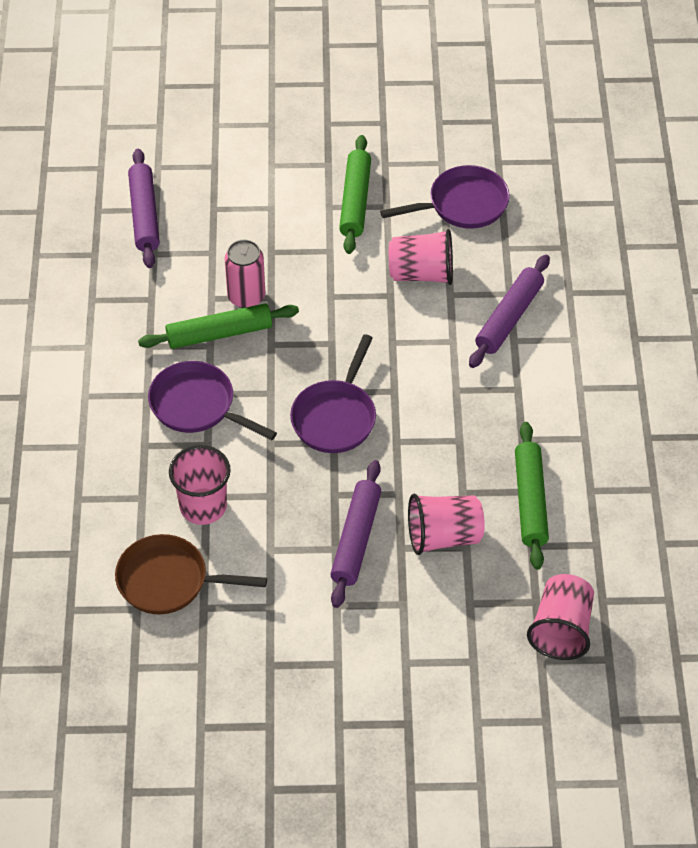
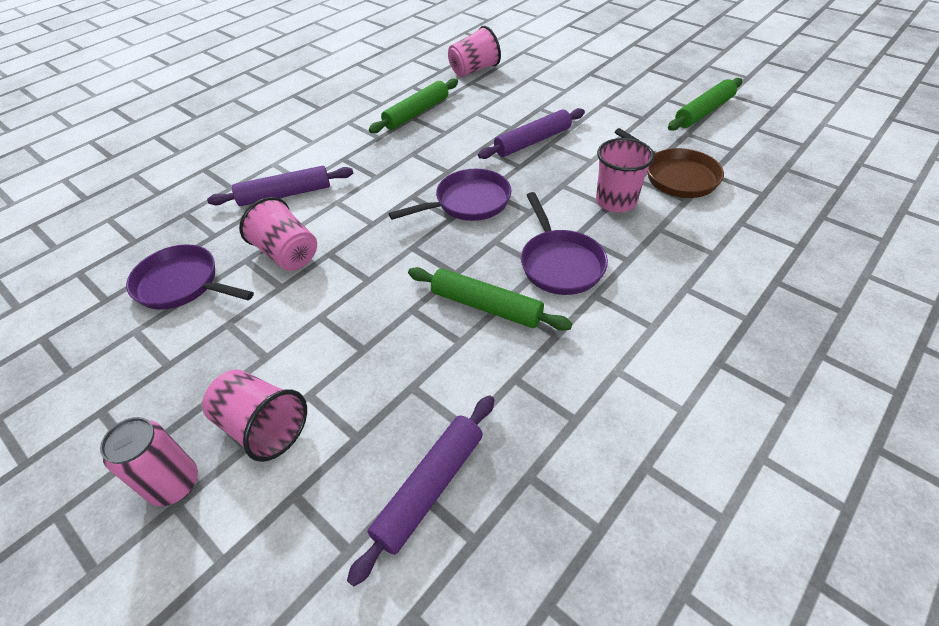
camera: 135 degrees left, 5 degrees down
pink can [225,240,265,308] -> pink can moved to [100,417,198,506]
green rolling pin [339,135,371,254] -> green rolling pin moved to [668,78,742,131]
pink cup [408,494,485,555] -> pink cup moved to [202,369,307,462]

